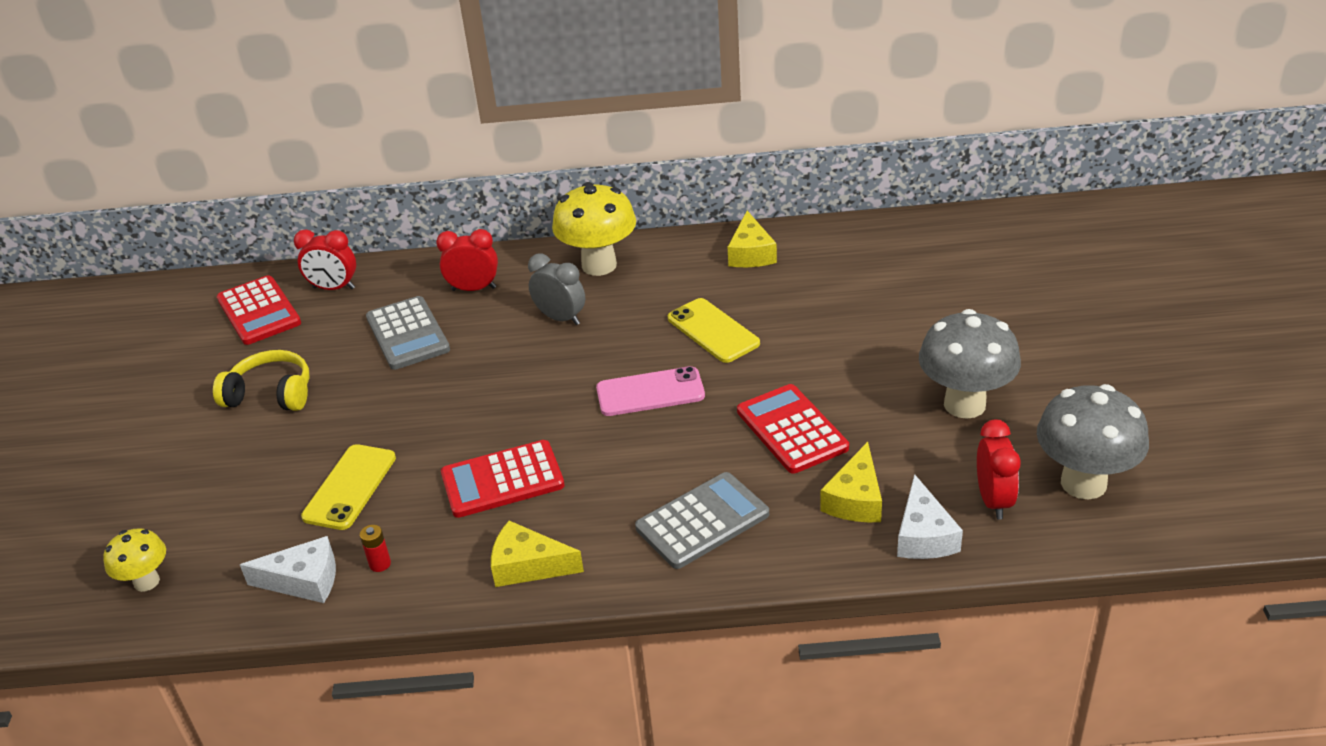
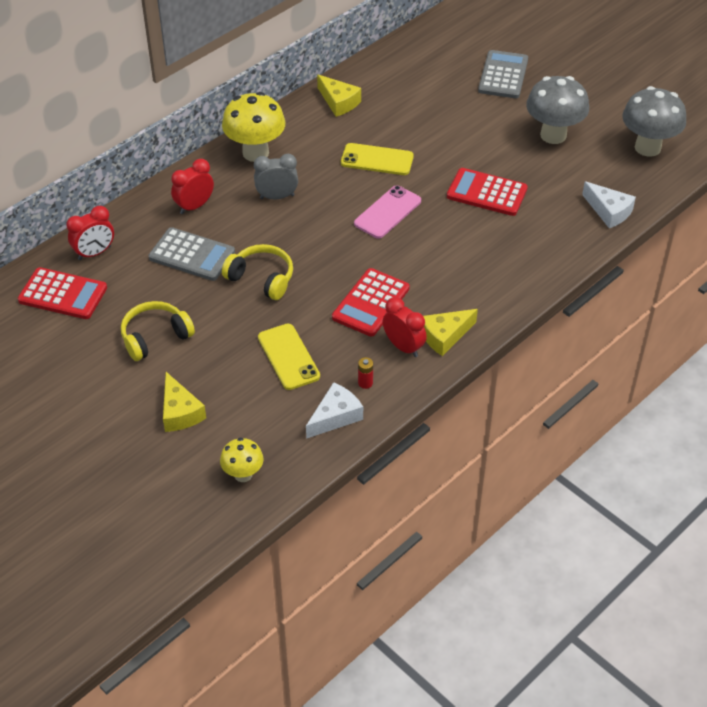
camera: 45 degrees left, 10 degrees up
grey calculator [635,472,769,569] -> grey calculator moved to [478,50,528,98]
yellow cheese [820,442,882,522] -> yellow cheese moved to [163,372,206,432]
red clock [977,420,1021,520] -> red clock moved to [383,297,427,357]
none -> yellow headphones [222,244,293,300]

